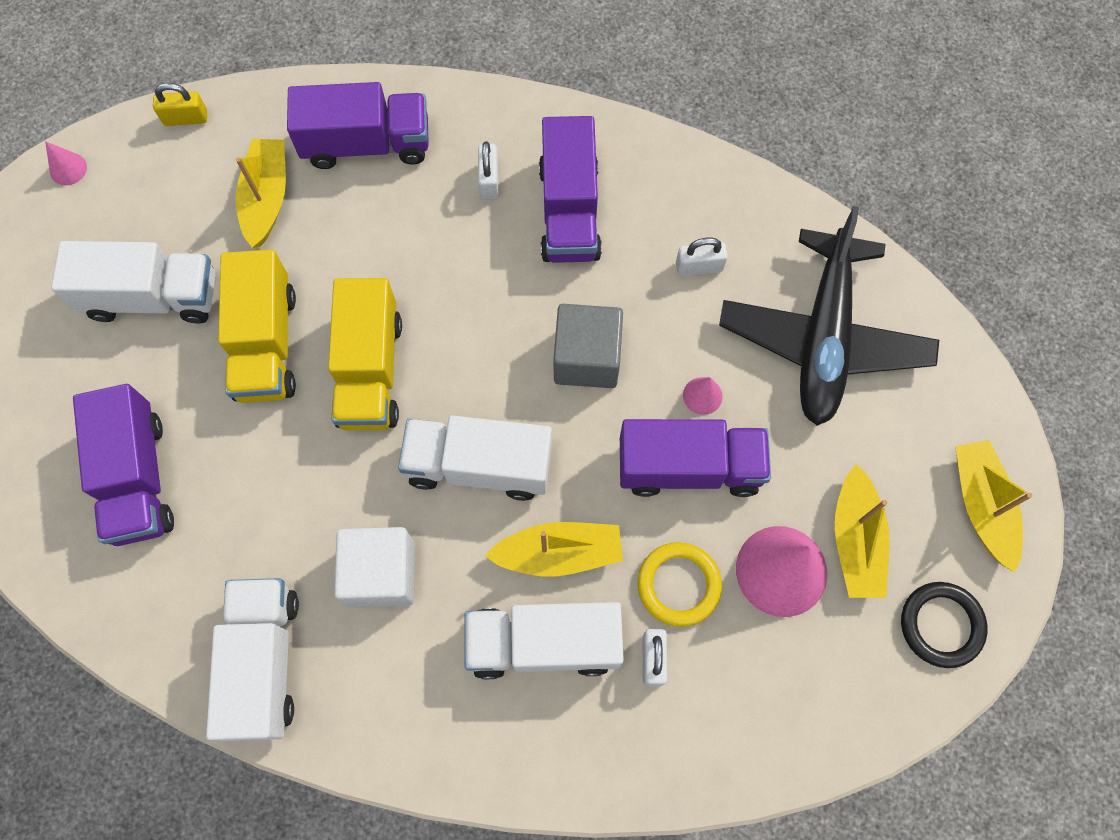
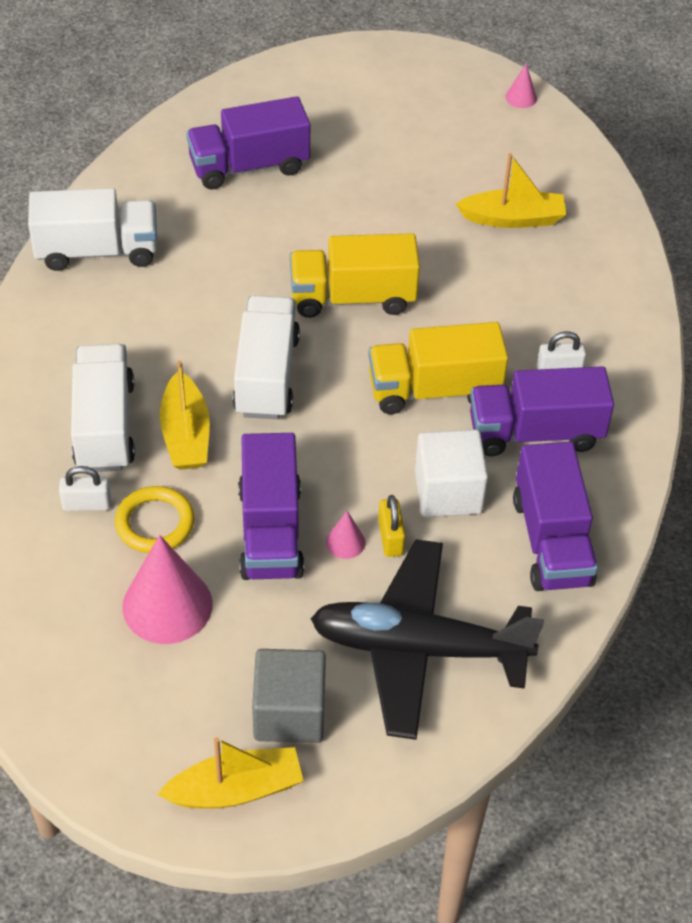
camera: 85 degrees right, 20 degrees down
white truck [51,241,216,324] -> none
yellow padlock [153,83,207,126] -> yellow padlock moved to [378,495,405,557]
yellow truck [218,249,296,403] -> yellow truck moved to [368,322,508,414]
purple truck [287,82,429,169] -> purple truck moved to [513,441,598,591]
white cube [334,527,415,608] -> white cube moved to [415,430,488,517]
grey cube [553,304,623,388] -> grey cube moved to [252,649,326,743]
white padlock [676,238,728,276] -> none
yellow boat [835,464,890,598] -> none
black ring [901,582,988,668] -> none

